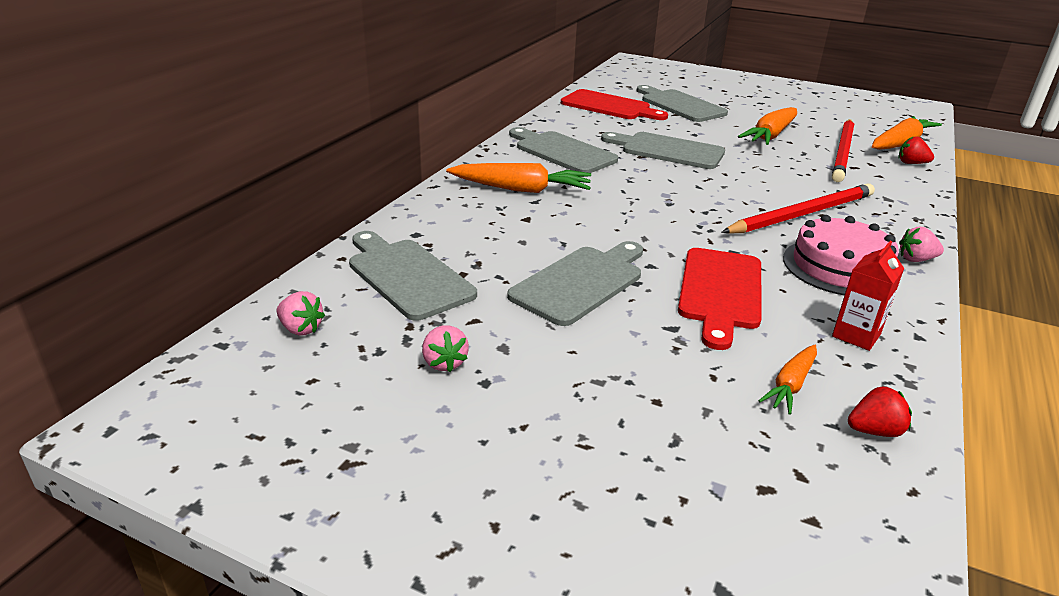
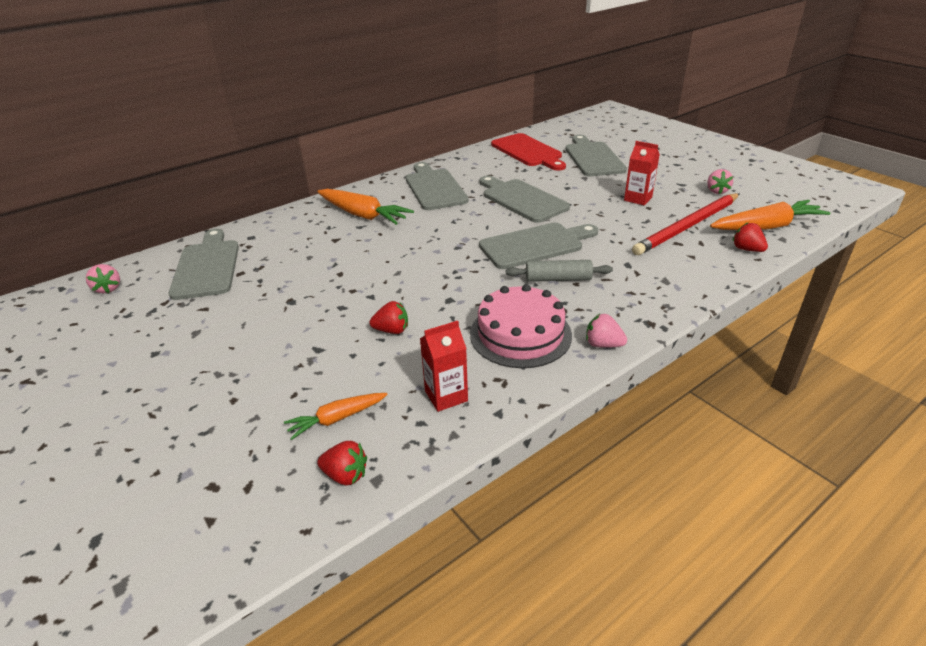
camera: 30 degrees right, 5 degrees up
pink strawberry [422,325,469,372] -> pink strawberry moved to [707,169,733,194]
grey cutting board [507,241,643,326] -> grey cutting board moved to [479,223,598,269]
red cutting board [678,248,762,350] -> red strawberry [369,301,408,334]
red pencil [721,183,875,233] -> grey rolling pin [506,260,613,282]
orange carrot [738,107,797,145] -> red carton [624,141,660,205]

